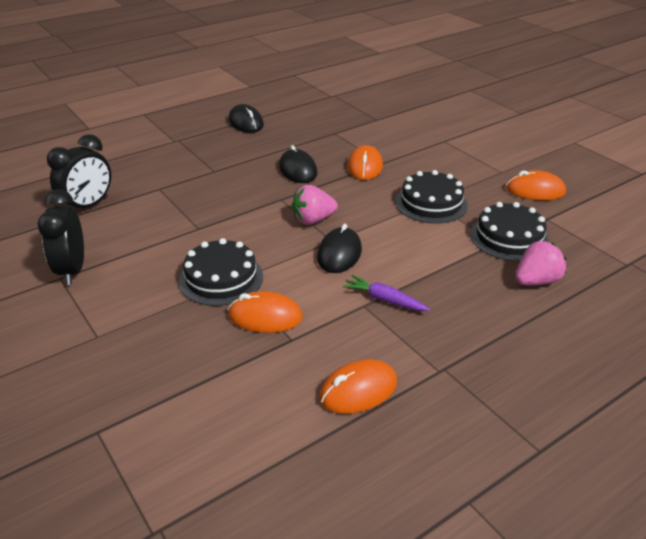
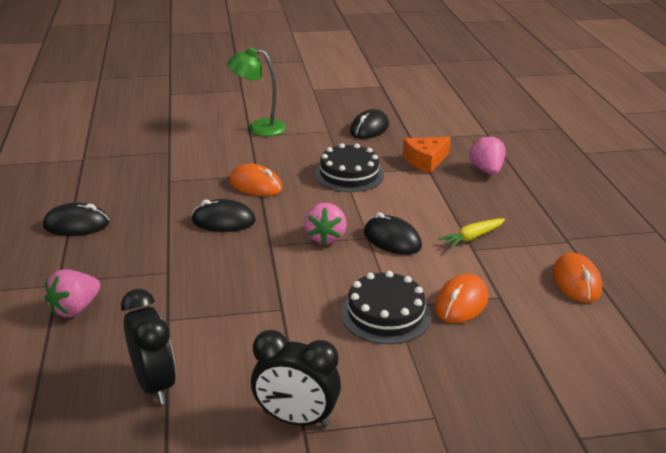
camera: 65 degrees left, 5 degrees down
purple carrot [343,275,430,311] -> yellow carrot [438,218,505,248]
black cake [470,202,549,261] -> orange cheese [403,137,451,173]
orange mouse [506,170,566,200] -> black mouse [350,109,389,139]
none -> pink strawberry [44,269,100,317]
none -> green lamp [227,47,286,136]

